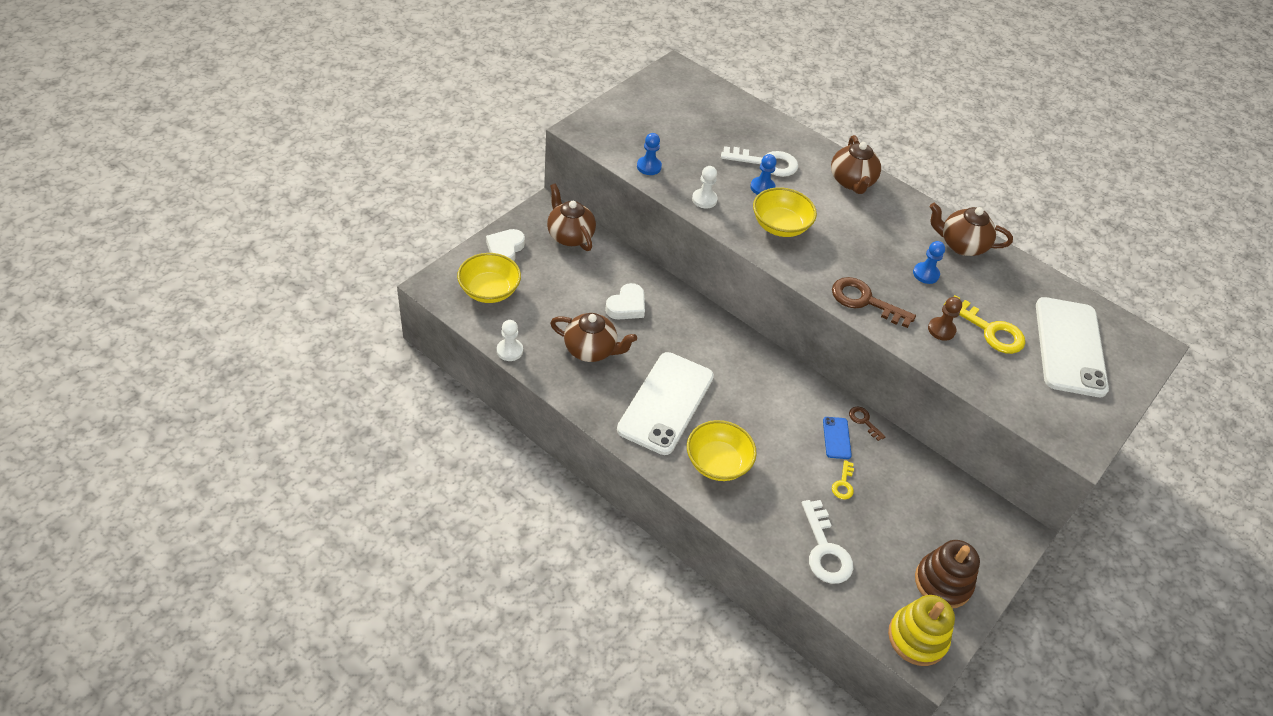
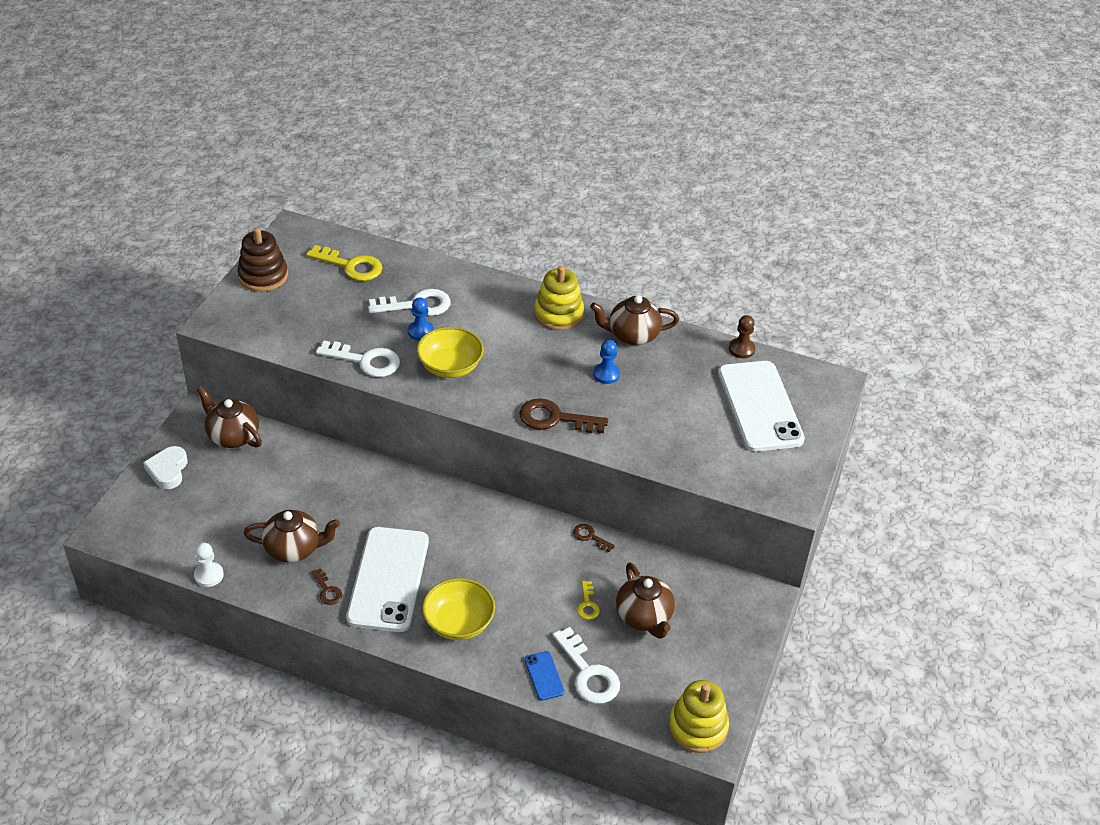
camera: 15 degrees left, 5 degrees down
yellow bowl [457,253,521,303] -> none
white heart [605,283,645,320] -> none
blue pawn [637,133,662,175] -> none
white pawn [692,166,718,208] -> white key [316,341,400,377]
blue phone [823,417,852,459] -> blue phone moved to [524,651,565,701]
brown teapot [831,135,881,194] -> brown teapot moved to [616,562,675,639]
brown stacking toy [915,540,980,608] -> brown stacking toy moved to [238,228,288,292]
brown pawn [928,297,962,341] -> brown pawn moved to [729,315,755,358]
yellow key [944,295,1025,354] -> yellow key moved to [306,245,382,281]
none -> brown key [312,568,342,605]
none -> yellow stacking toy [534,266,584,330]

